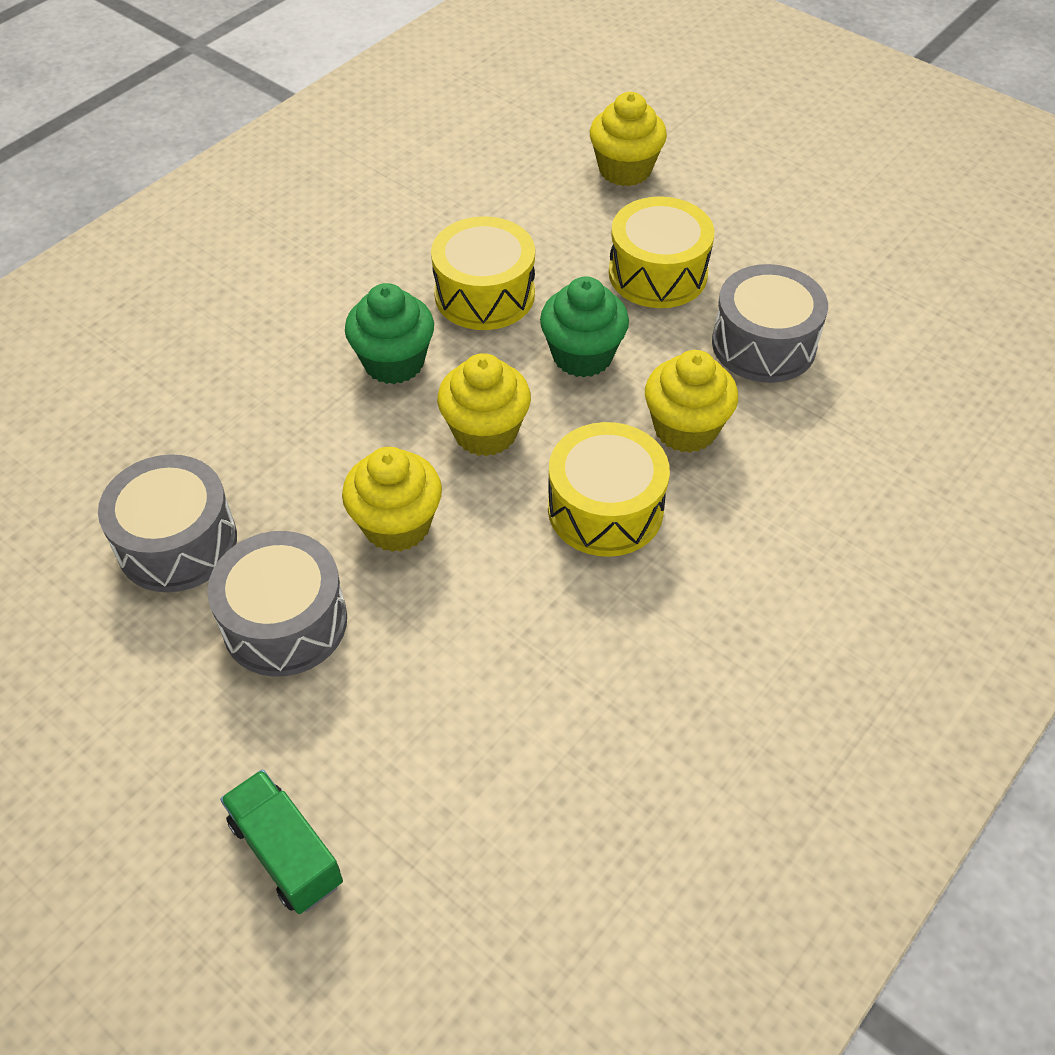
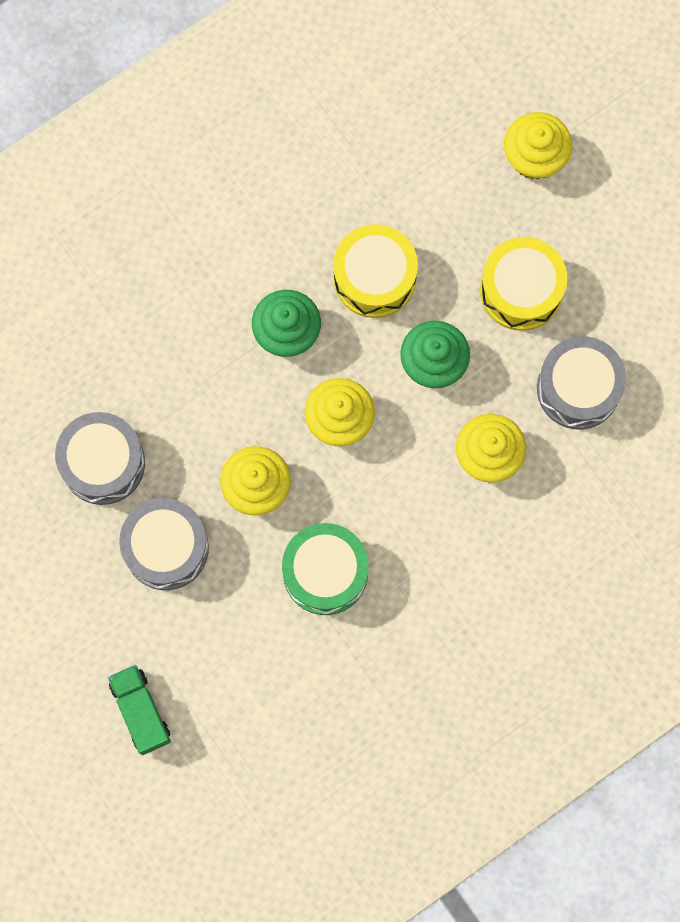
camera: 15 degrees right, 25 degrees up
yellow drum [548,422,670,557] -> none
none -> green drum [282,523,369,615]

